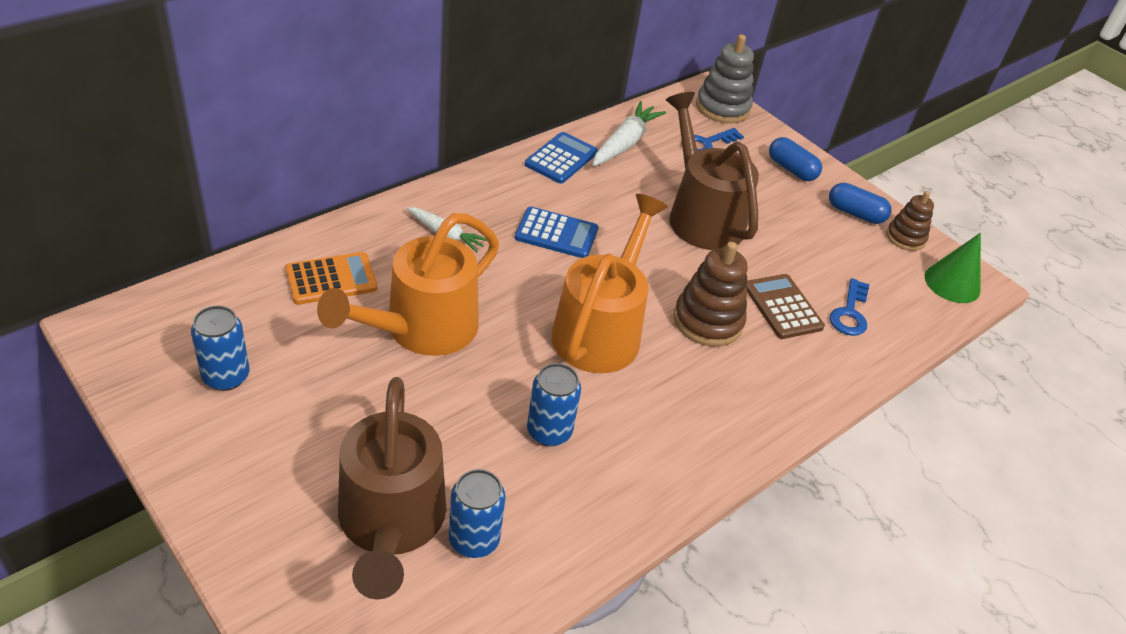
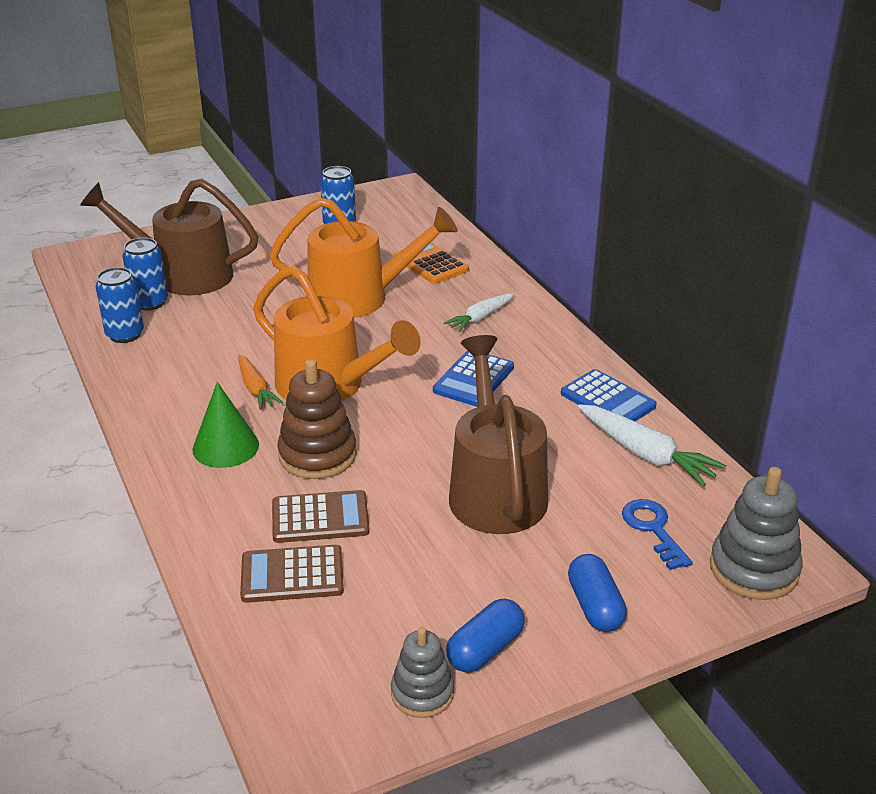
camera: 110 degrees right, 10 degrees down
orange calculator [285,252,377,305] -> orange calculator turned 150 degrees clockwise [394,242,469,284]
orange watering can [317,213,499,356] -> orange watering can turned 120 degrees clockwise [269,197,458,318]
blue can [527,363,581,447] -> blue can moved to [96,267,144,343]
brown watering can [666,92,759,250] -> brown watering can turned 90 degrees counterclockwise [449,335,548,534]
blue capsule [769,137,822,181] -> blue capsule turned 75 degrees counterclockwise [568,554,627,632]
blue key [830,278,869,336] -> brown calculator [240,545,344,603]
brown stacking toy [886,191,934,251] -> grey stacking toy [391,627,454,718]
green cone [925,233,981,303] -> green cone moved to [192,382,259,468]
none -> orange carrot [238,355,283,410]

